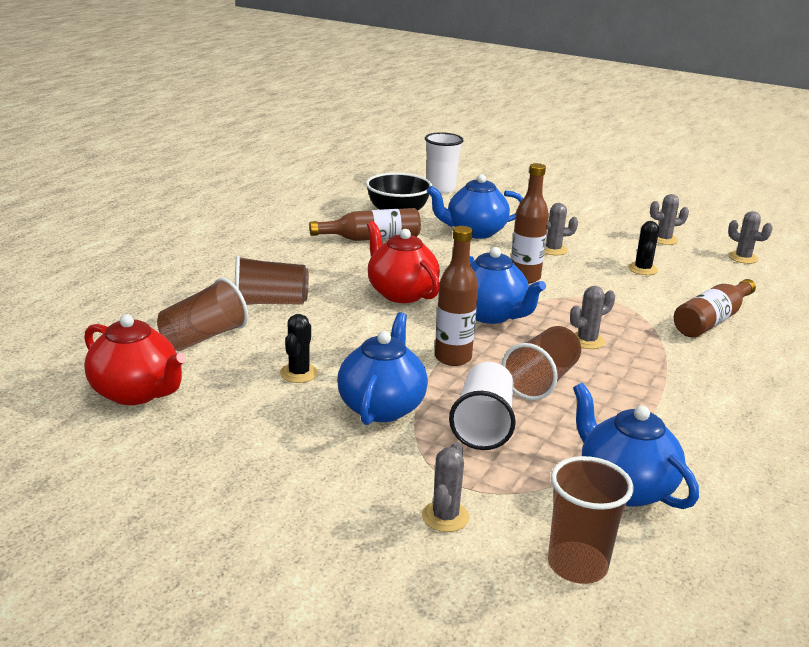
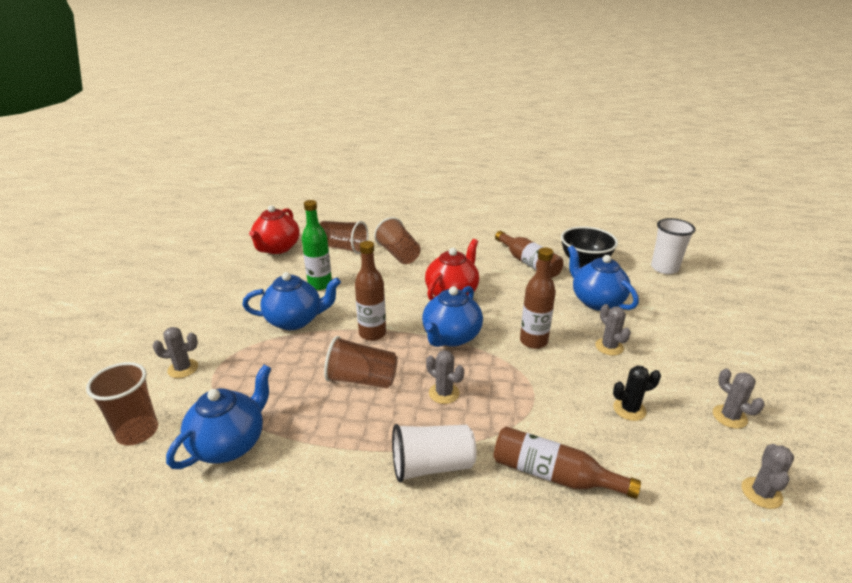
camera: 70 degrees right, 5 degrees up
black cactus [280,314,318,383] -> green bottle [302,200,332,290]
white cup [449,362,516,450] -> white cup moved to [392,424,477,482]

